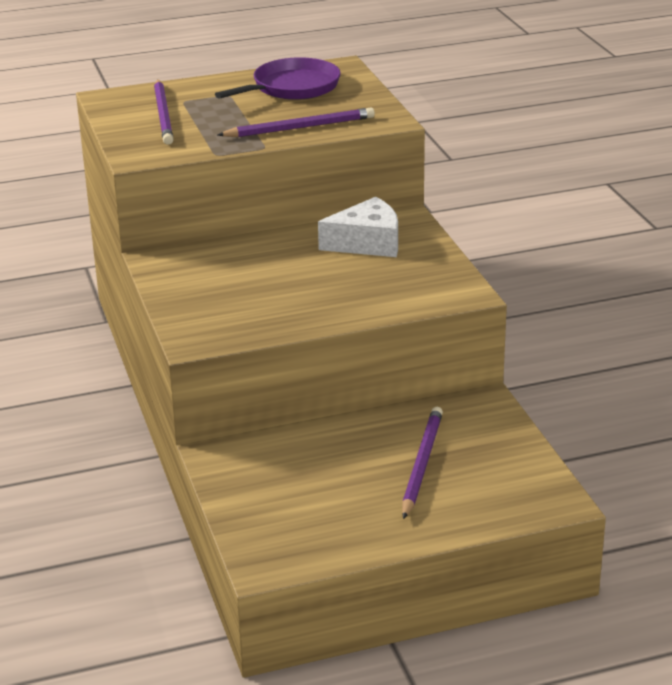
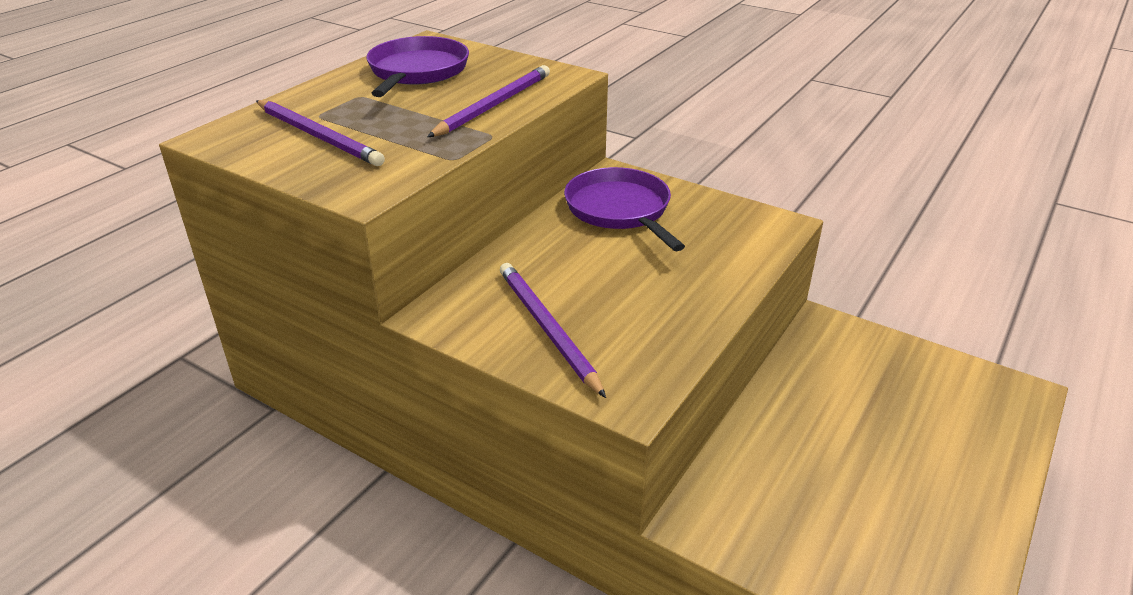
camera: 40 degrees left, 5 degrees up
white cheese [318,197,398,257] -> purple pan [564,167,685,251]
purple pencil [402,407,443,519] -> purple pencil moved to [500,263,606,398]

